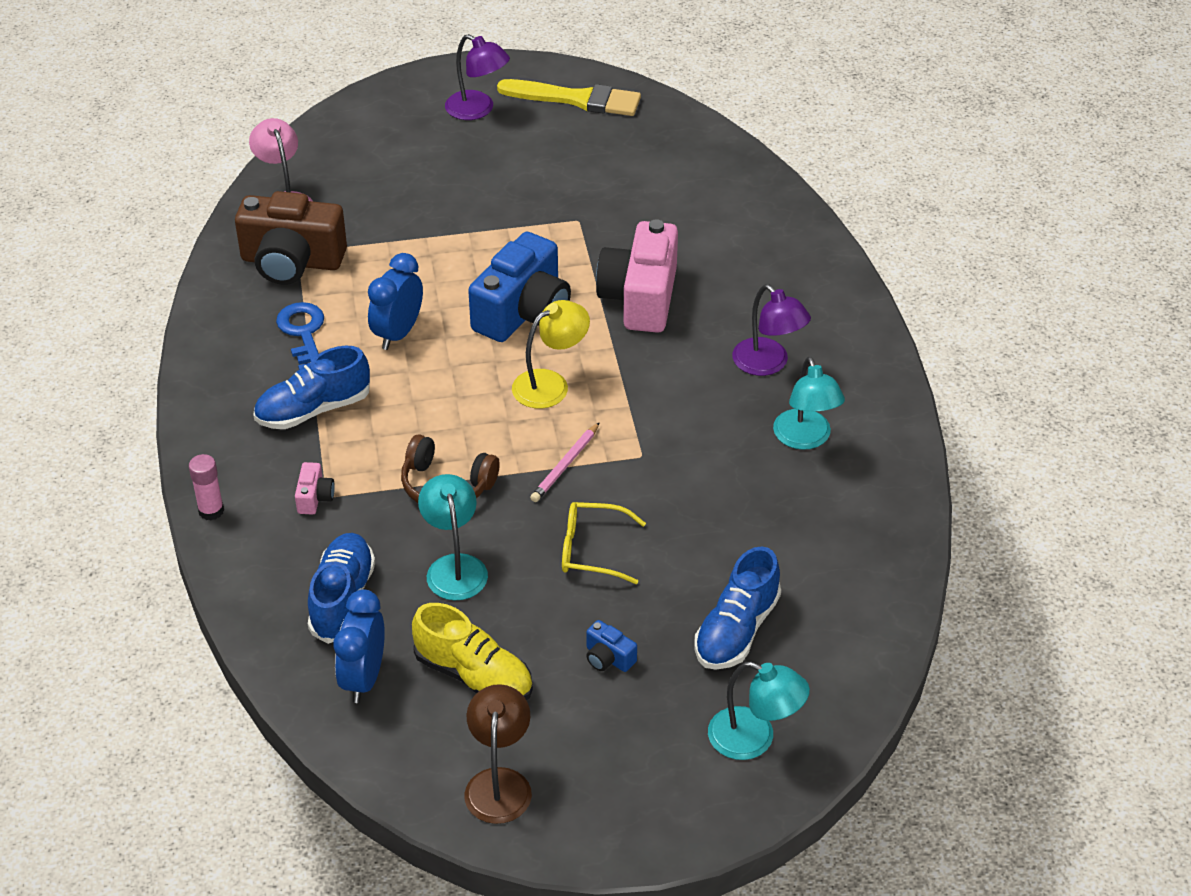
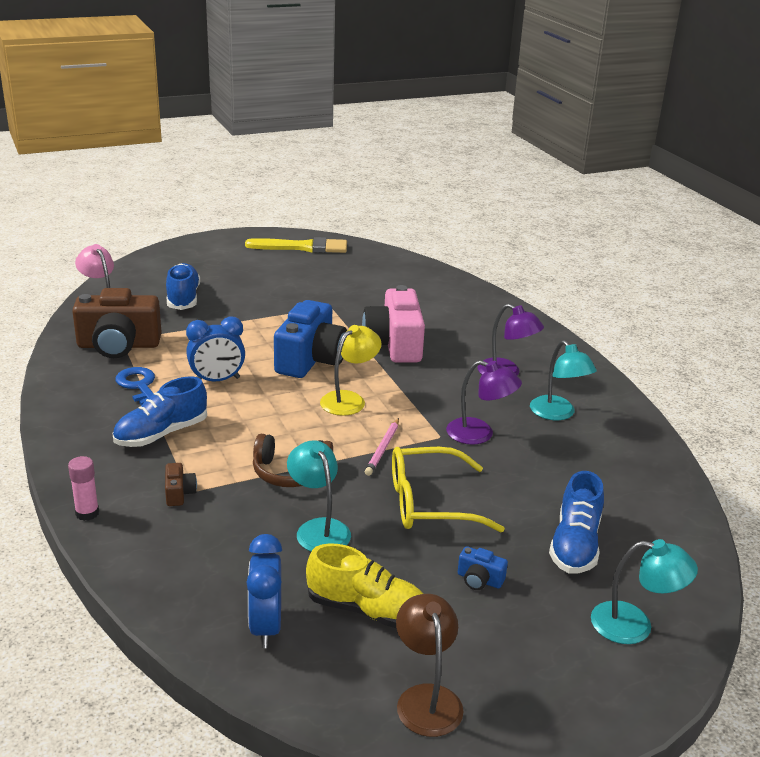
camera: 15 degrees left, 15 degrees down
pink camera [295,462,335,515] -> brown camera [165,463,197,506]
blue shoe [308,533,375,644] -> blue shoe moved to [166,263,200,310]
blue clock [368,253,423,350] -> blue clock turned 120 degrees counterclockwise [186,316,245,381]
purple lamp [445,34,510,120] -> purple lamp moved to [446,360,522,444]
yellow glasses [562,502,646,584] -> yellow glasses [392,447,505,532], size x1.50

